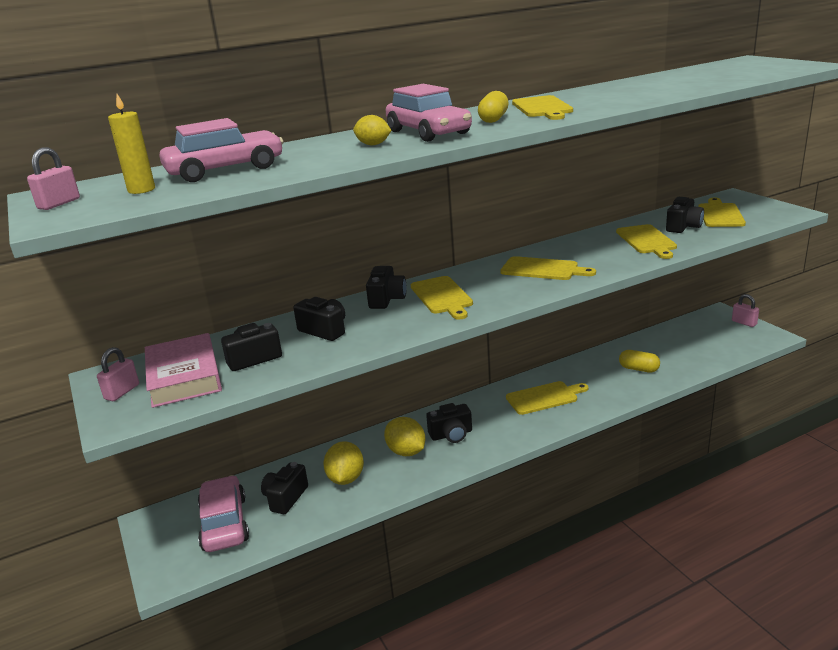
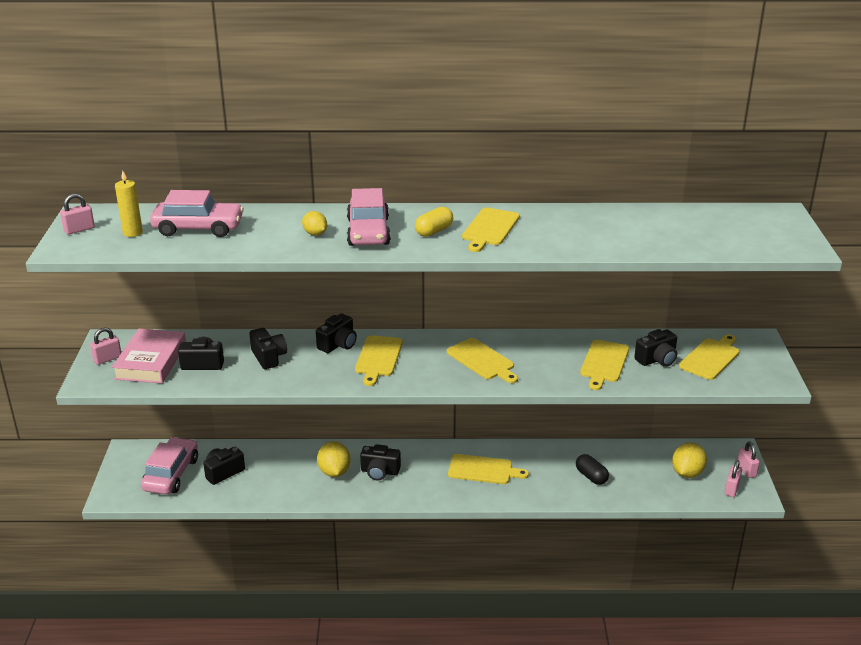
camera: 25 degrees right, 5 degrees up
yellow lemon [323,441,364,485] -> yellow lemon moved to [672,443,707,478]
yellow capsule [619,350,660,373] -> black capsule [576,454,609,485]
none -> pink padlock [725,460,742,497]

